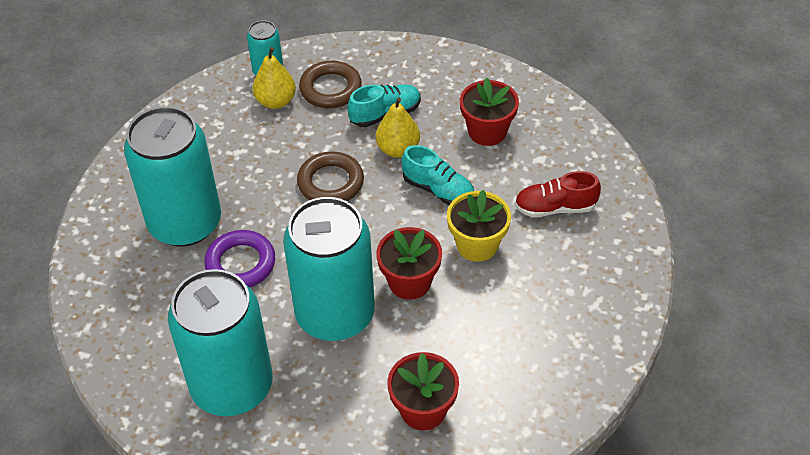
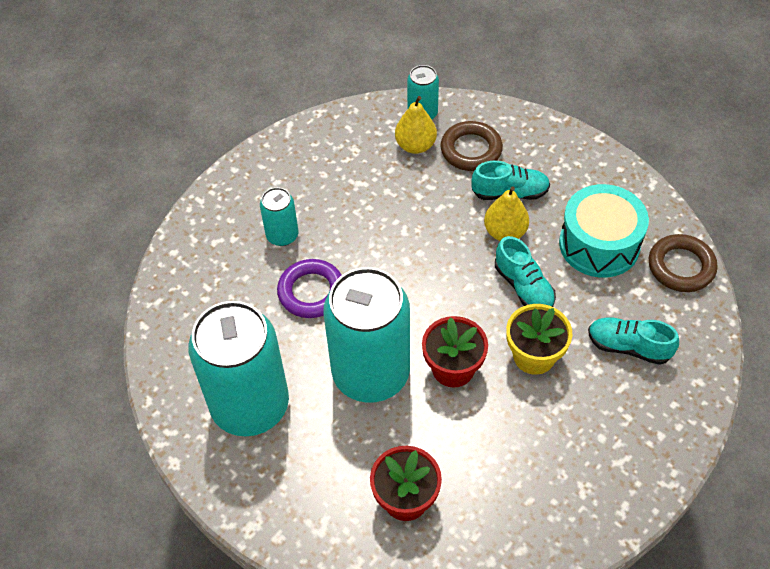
camera: 25 degrees right, 5 degrees up
turquoise can [124,106,221,246] -> turquoise can [260,187,299,246], size x0.46
brown ring [297,152,364,201] -> brown ring moved to [649,234,718,292]
red flower pot [460,78,519,146] -> turquoise drum [559,184,649,278]
red shoe [515,171,601,218] -> turquoise shoe [588,318,679,365]

